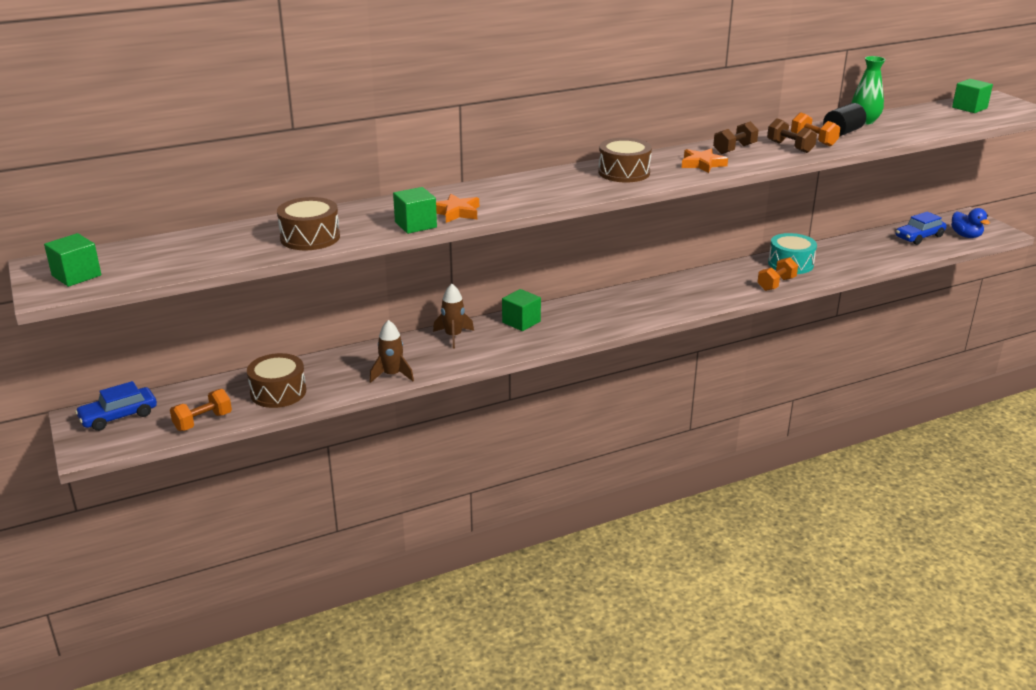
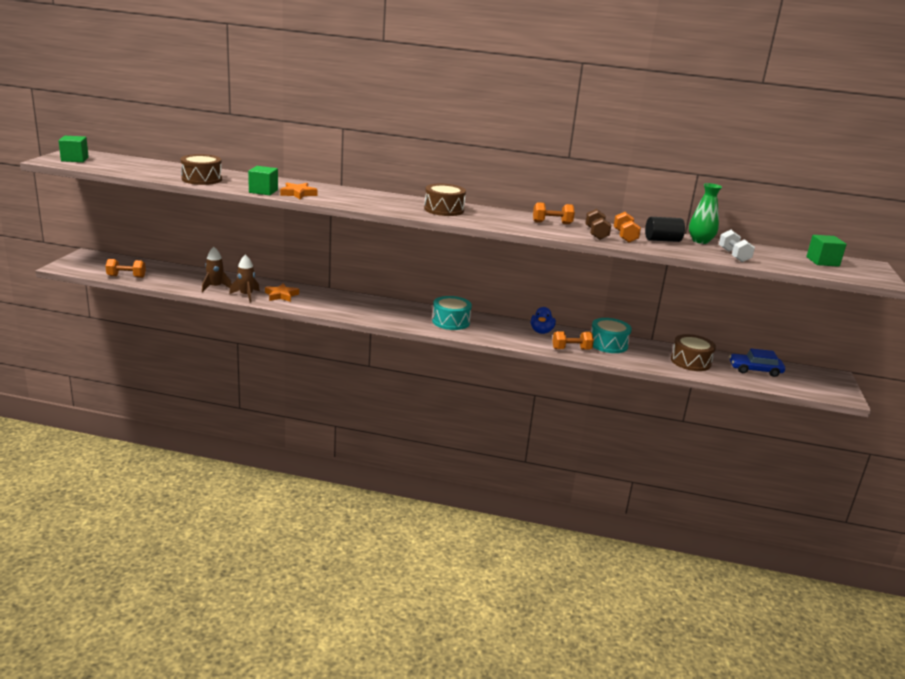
camera: 35 degrees right, 5 degrees down
blue car [75,381,157,431] -> none
brown drum [247,353,306,408] -> brown drum moved to [671,334,716,371]
brown rocket [433,284,474,348] -> brown rocket moved to [202,247,232,292]
green cube [502,289,541,331] -> none
orange star [682,148,728,173] -> orange star moved to [265,283,299,302]
brown dumbbell [713,121,759,154] -> orange dumbbell [533,202,575,224]
blue duck [951,208,990,238] -> blue duck moved to [531,307,556,334]
none -> turquoise drum [432,296,472,330]
none -> white dumbbell [719,230,755,262]

